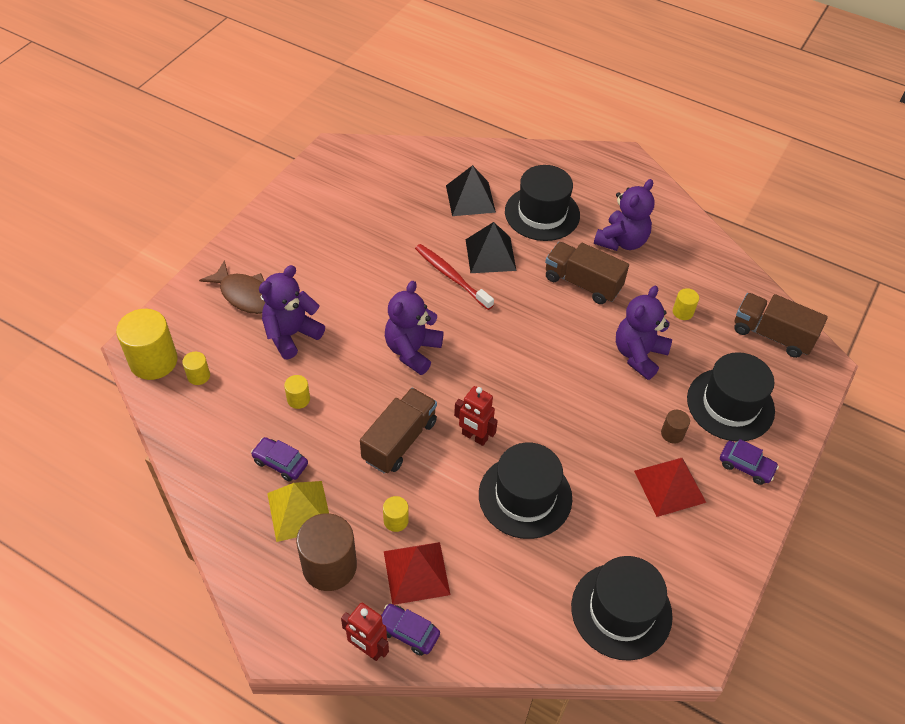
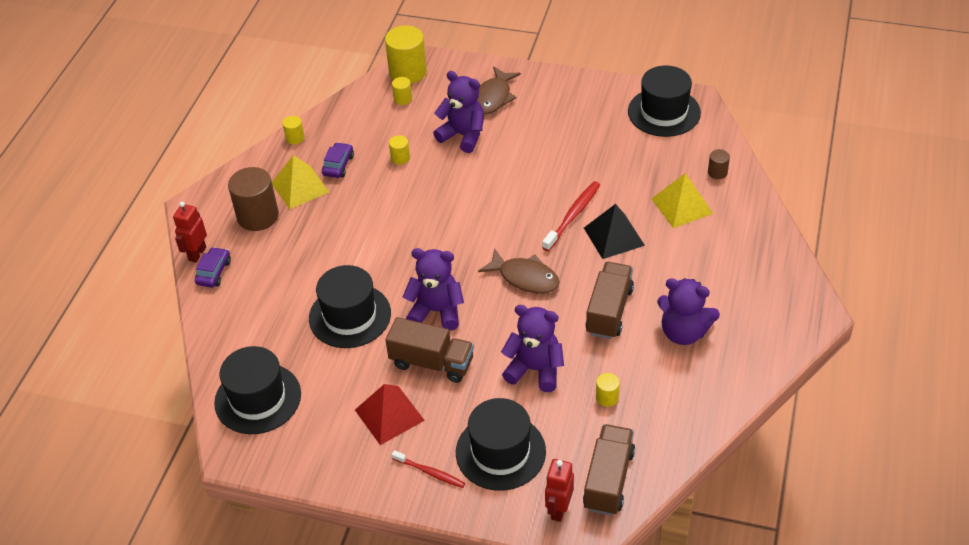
camera: 80 degrees right, 5 degrees down
brown truck [360,388,437,473] -> brown truck moved to [385,317,474,383]
yellow cylinder [383,496,409,532] -> yellow cylinder moved to [282,116,305,144]
red pyramid [384,542,451,605] -> none
purple teddy bear [385,281,444,375] -> purple teddy bear moved to [403,248,464,331]
black pyramid [446,165,496,216] -> yellow pyramid [651,173,713,228]
red robot [454,386,498,446] -> red robot moved to [545,459,574,522]
black hat [505,165,580,241] -> black hat moved to [628,66,701,137]
brown cylinder [661,410,690,444] -> brown cylinder moved to [708,149,730,179]
purple car [720,439,779,485] -> red toothbrush [392,450,465,488]
none -> brown fish [478,249,560,294]

